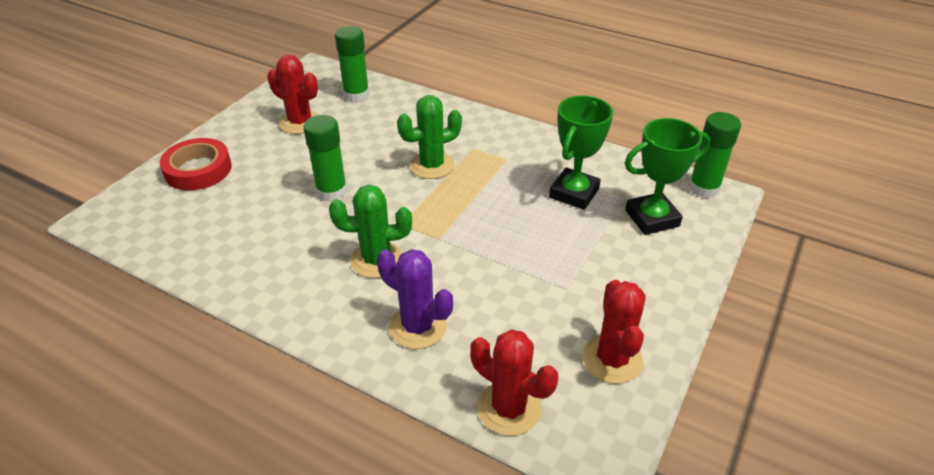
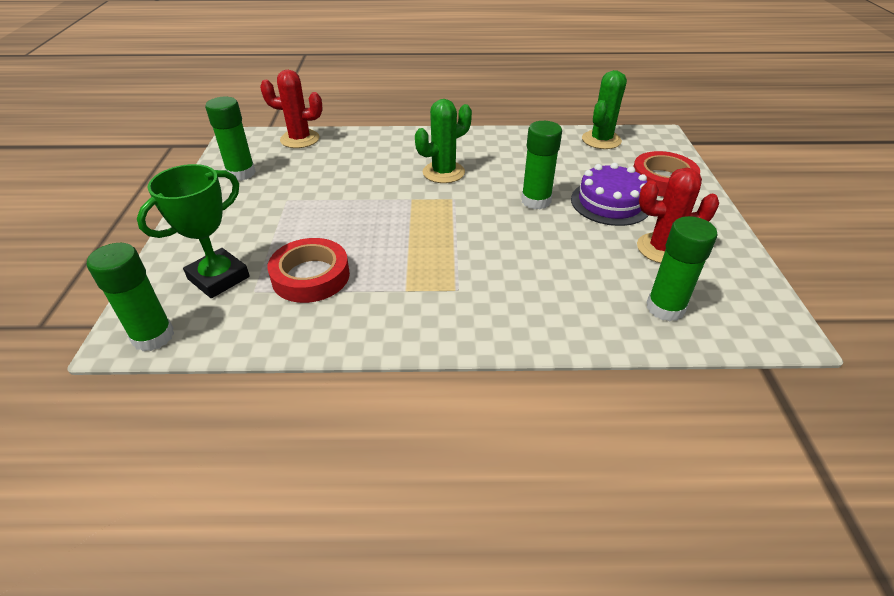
camera: 150 degrees right, 0 degrees up
purple cactus [377,249,453,349] -> none
green cactus [397,95,462,179] -> green cactus moved to [582,70,627,149]
green trophy [549,96,613,210] -> red tape [267,238,350,303]
red cactus [582,280,646,384] -> green glue stick [205,97,256,181]
none -> purple cake [571,163,649,226]

